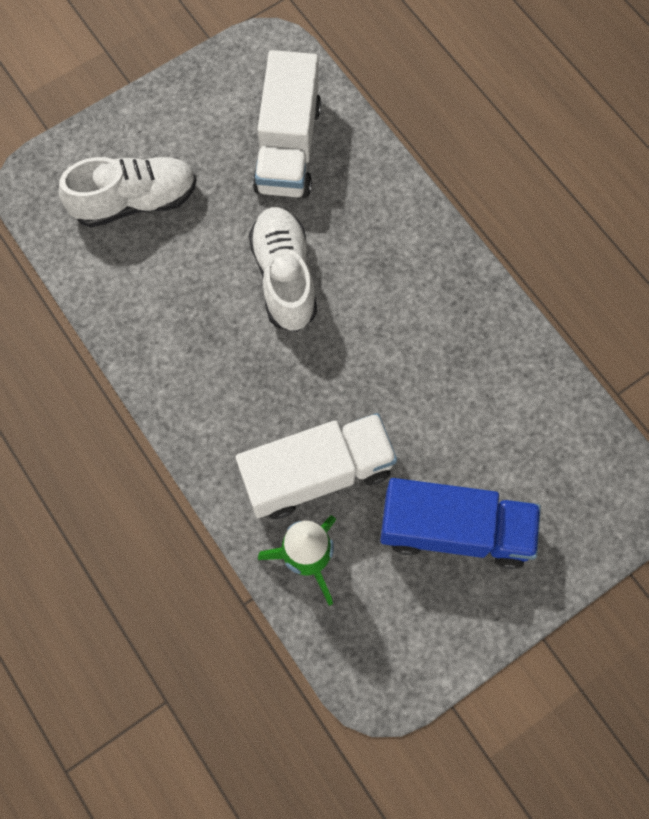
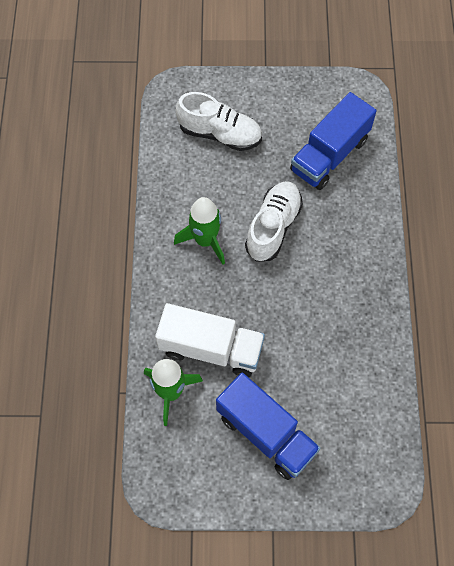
camera: 35 degrees right, 5 degrees down
white truck [253,50,321,198] -> blue truck [290,92,376,190]
none -> green rocket [174,197,225,265]

